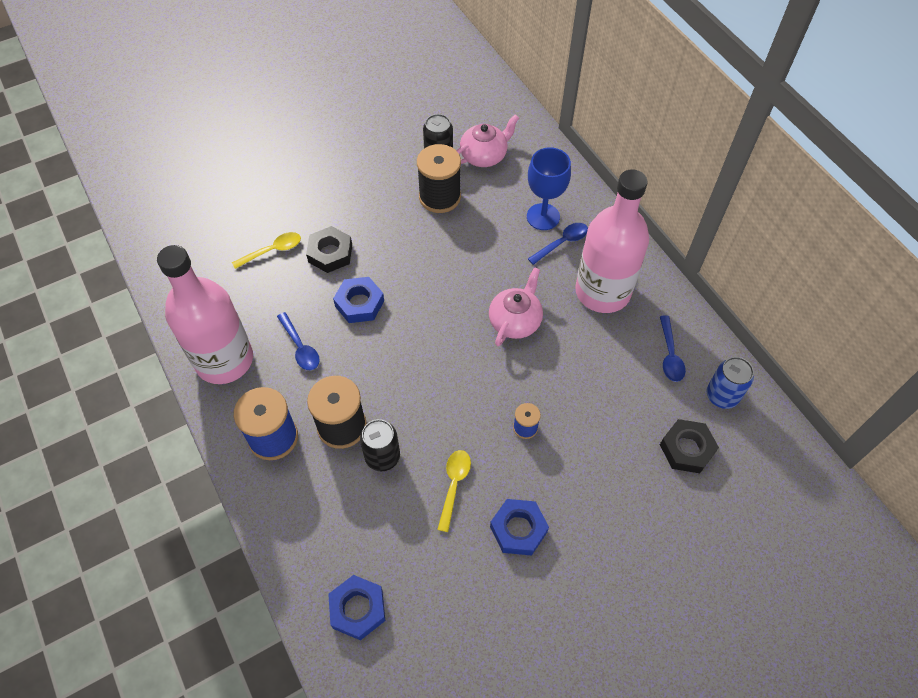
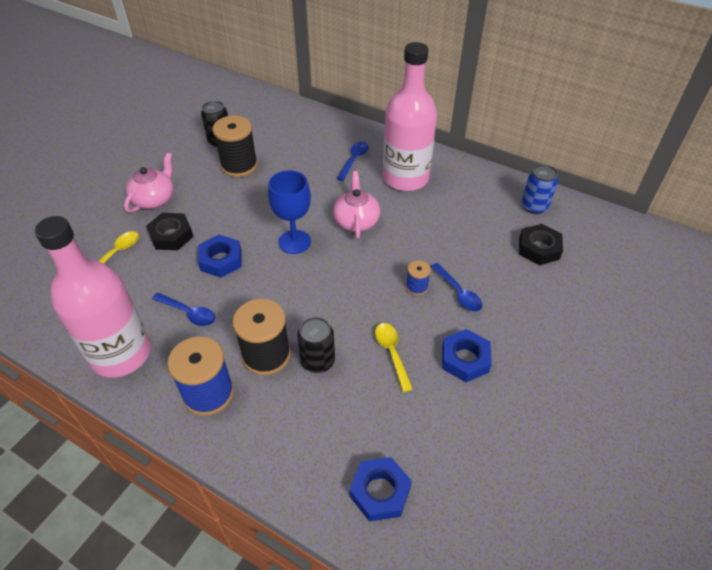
camera: 30 degrees left, 10 degrees down
pink teapot [457,114,519,167] -> pink teapot moved to [124,153,173,213]
blue goblet [527,147,571,230] -> blue goblet moved to [268,170,311,254]
blue spoon [660,315,686,382] -> blue spoon moved to [431,263,482,312]

